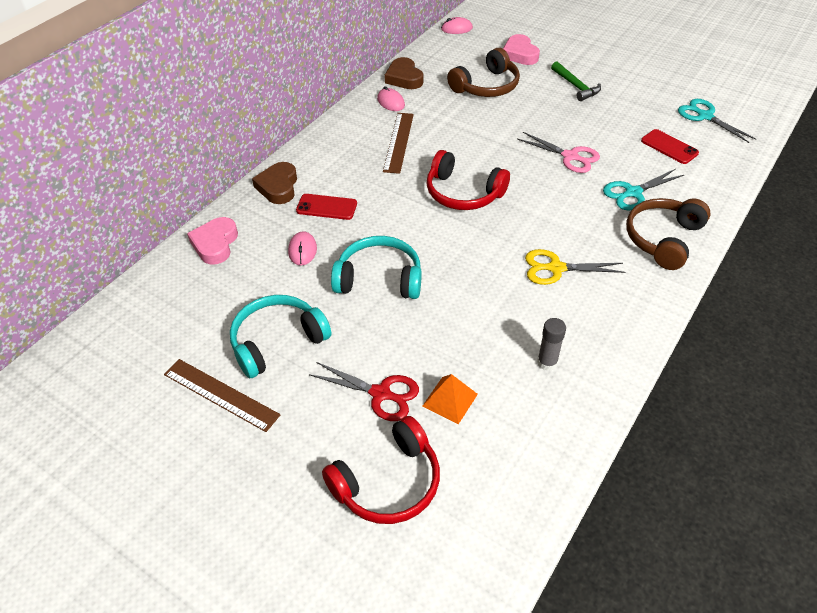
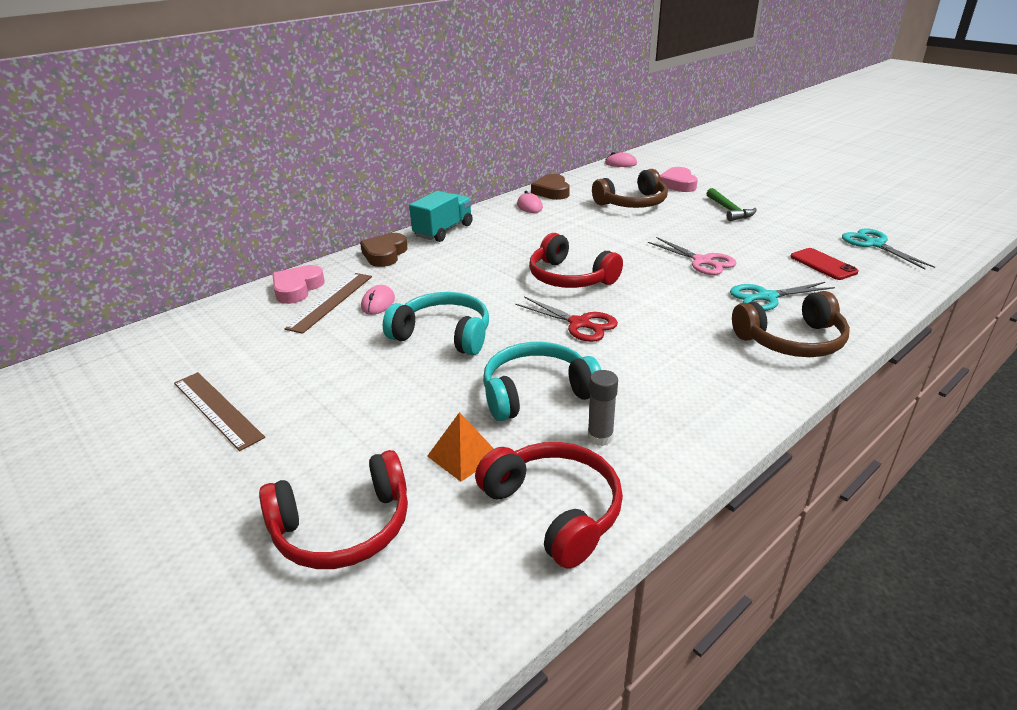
camera: 15 degrees right, 15 degrees down
turquoise headphones [230,295,332,378] -> turquoise headphones moved to [483,342,601,421]
red phone [296,194,357,220] -> none
red scissors [309,362,419,421] -> red scissors moved to [515,296,618,342]
brown ruler [383,113,414,174] -> brown ruler moved to [285,273,372,334]
yellow scissors [525,249,626,285] -> none
brown headphones [626,198,711,270] -> brown headphones turned 150 degrees counterclockwise [732,291,850,357]
none -> turquoise truck [409,191,473,242]
none -> red headphones [475,442,623,569]

